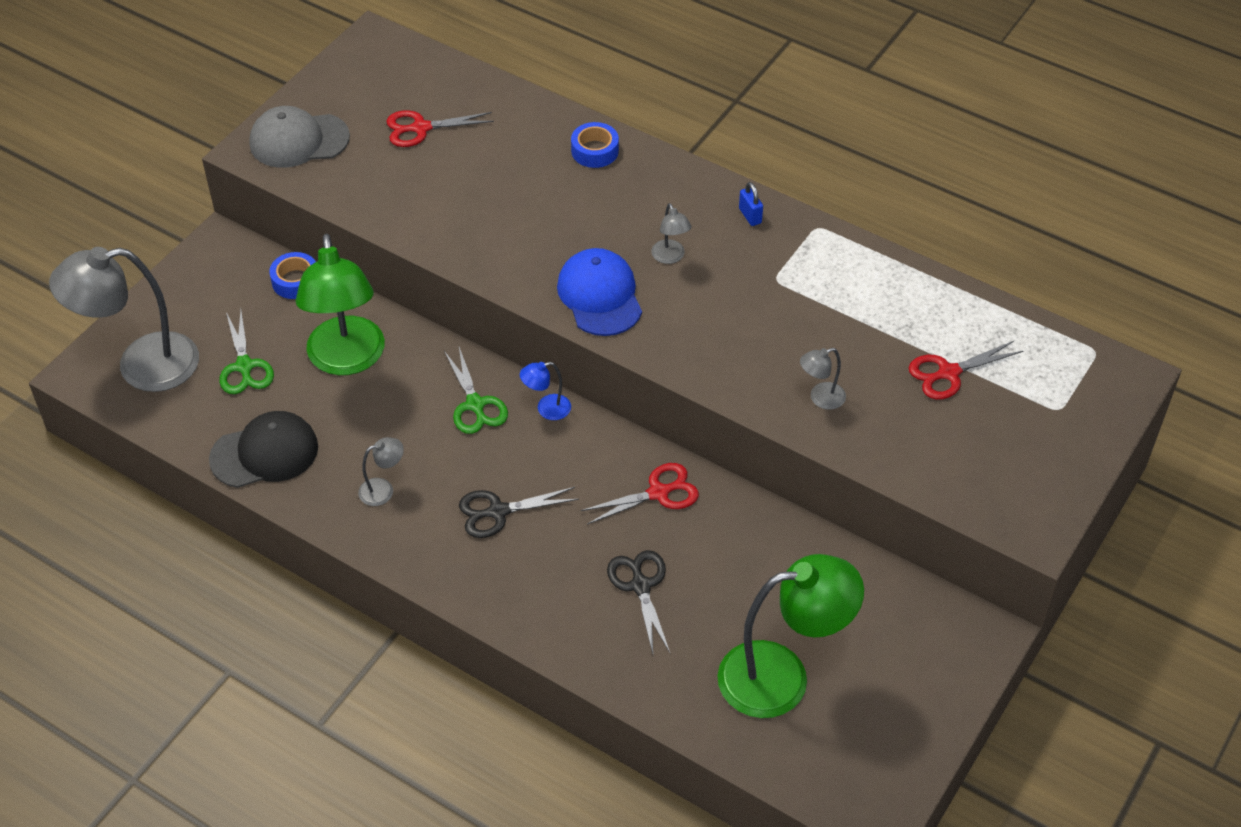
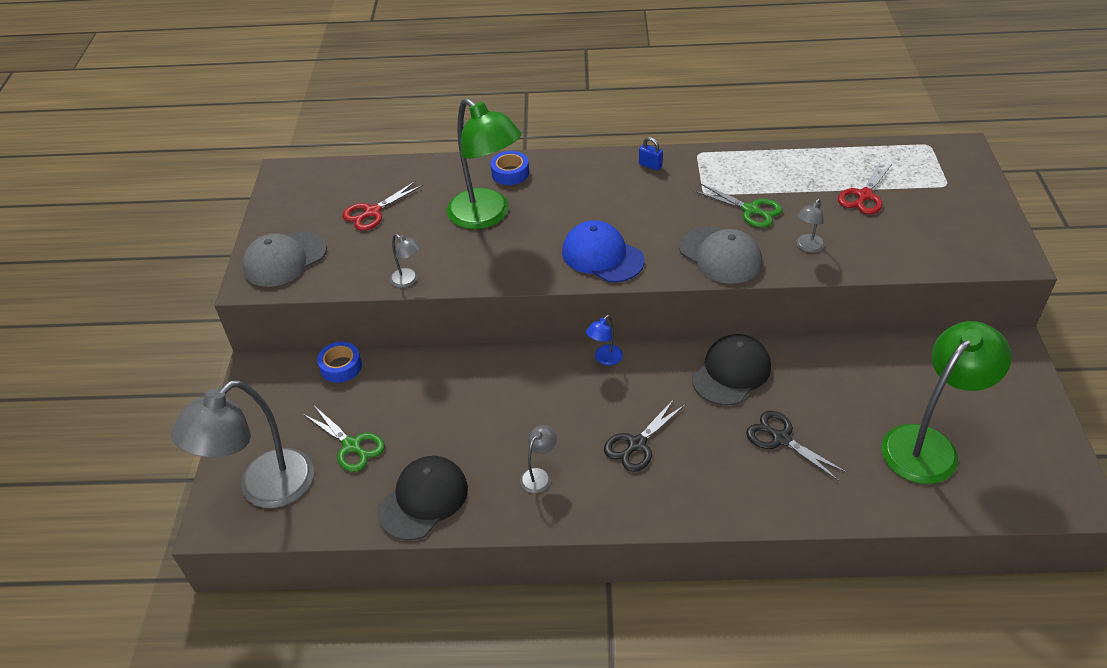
camera: 30 degrees left, 5 degrees down
green lamp [295,234,385,375] -> green lamp moved to [447,98,522,229]
green scissors [444,347,508,434] -> green scissors moved to [694,183,783,228]
red scissors [581,463,699,525] -> black cap [692,334,771,405]
grey lamp [651,203,691,264] -> grey lamp moved to [390,234,421,288]
none -> grey cap [679,226,762,284]

